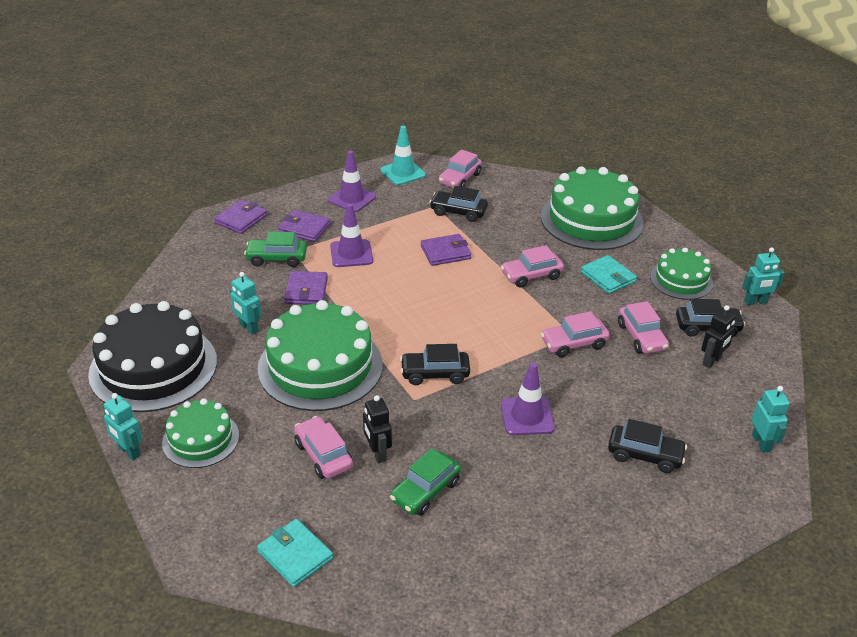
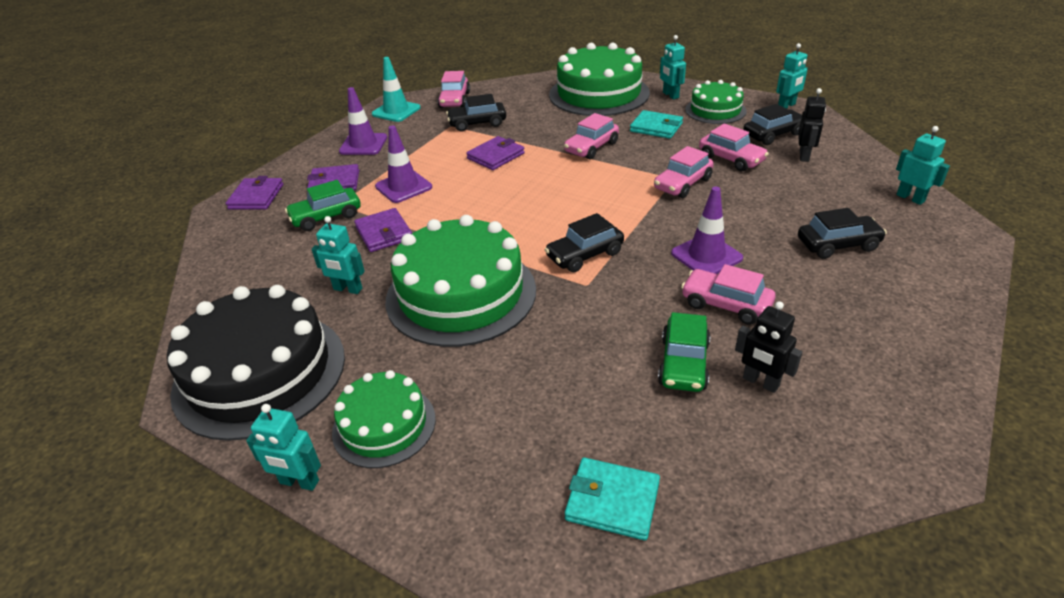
camera: 25 degrees left, 0 degrees up
pink car [294,416,353,479] -> pink car moved to [681,264,776,325]
black robot [363,395,392,463] -> black robot moved to [735,301,802,393]
none -> turquoise robot [660,35,686,99]

